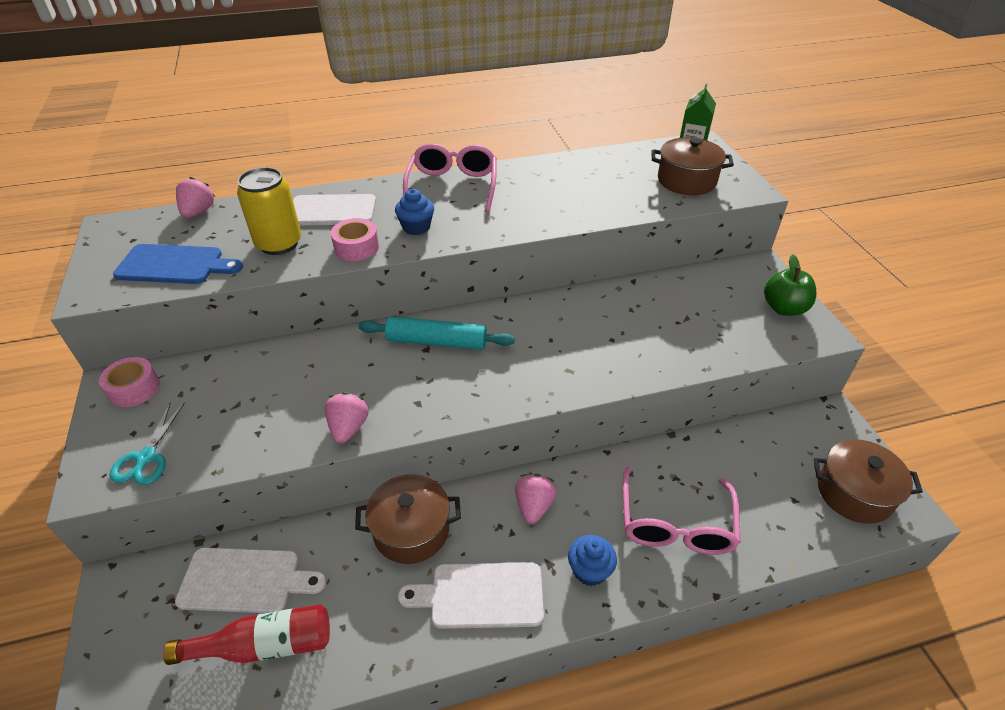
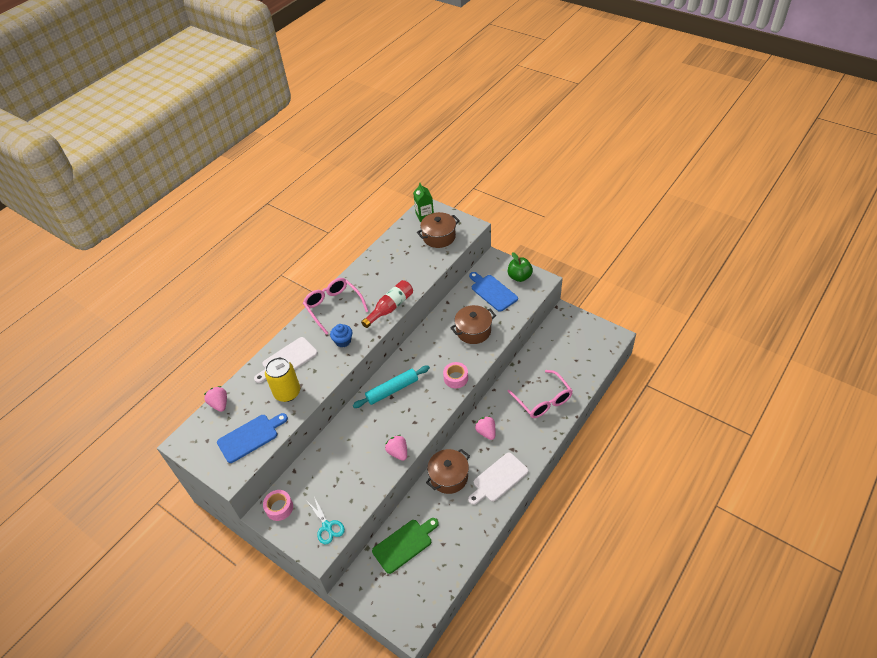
camera: 35 degrees left, 5 degrees up
red bottle [163,604,330,665] -> red bottle moved to [361,280,413,328]
white cutting board [175,547,326,613] -> green cutting board [372,518,439,574]
pink tape [331,218,379,261] -> pink tape moved to [443,362,468,388]
blue cupcake [568,535,617,586] -> none
brown pot [813,439,923,524] -> brown pot moved to [450,305,496,344]
none -> blue cutting board [469,272,518,312]

